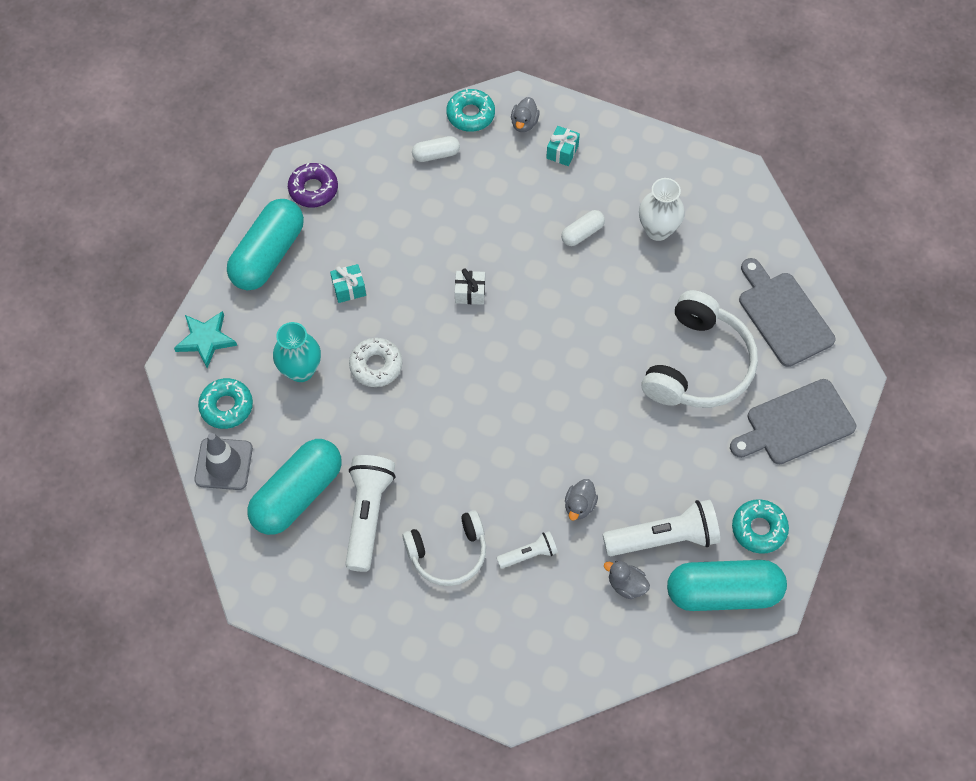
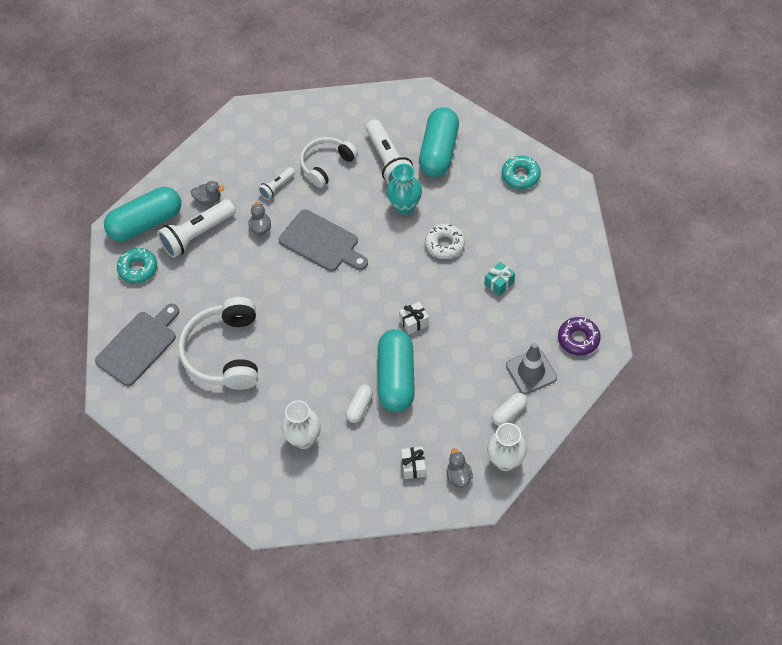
camera: 155 degrees right, 5 degrees down
turquoise star [174,311,237,368] -> none
grey traffic cone [194,433,253,490] -> grey traffic cone moved to [506,343,557,395]
turquoise capsule [227,199,304,290] -> turquoise capsule moved to [378,329,415,412]
turquoise vase [273,322,321,382] -> turquoise vase moved to [387,164,422,215]
turquoise donut [446,89,495,132] -> white vase [487,423,527,471]
turquoise gift [546,126,580,166] -> white gift [401,447,426,479]
grey cutting board [739,258,836,367] -> grey cutting board moved to [279,209,368,271]

